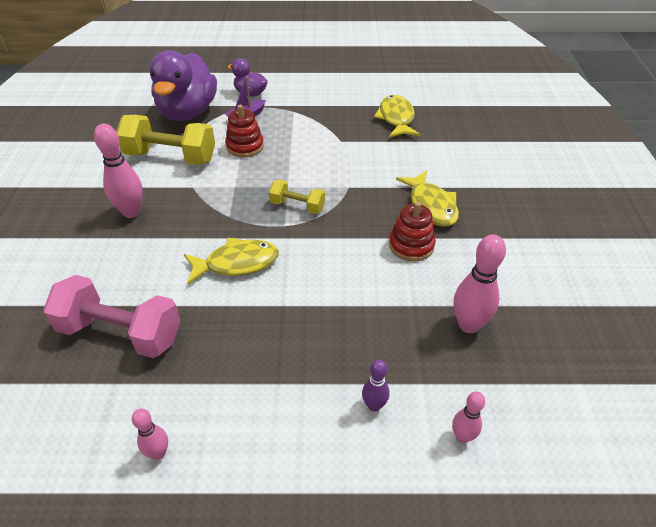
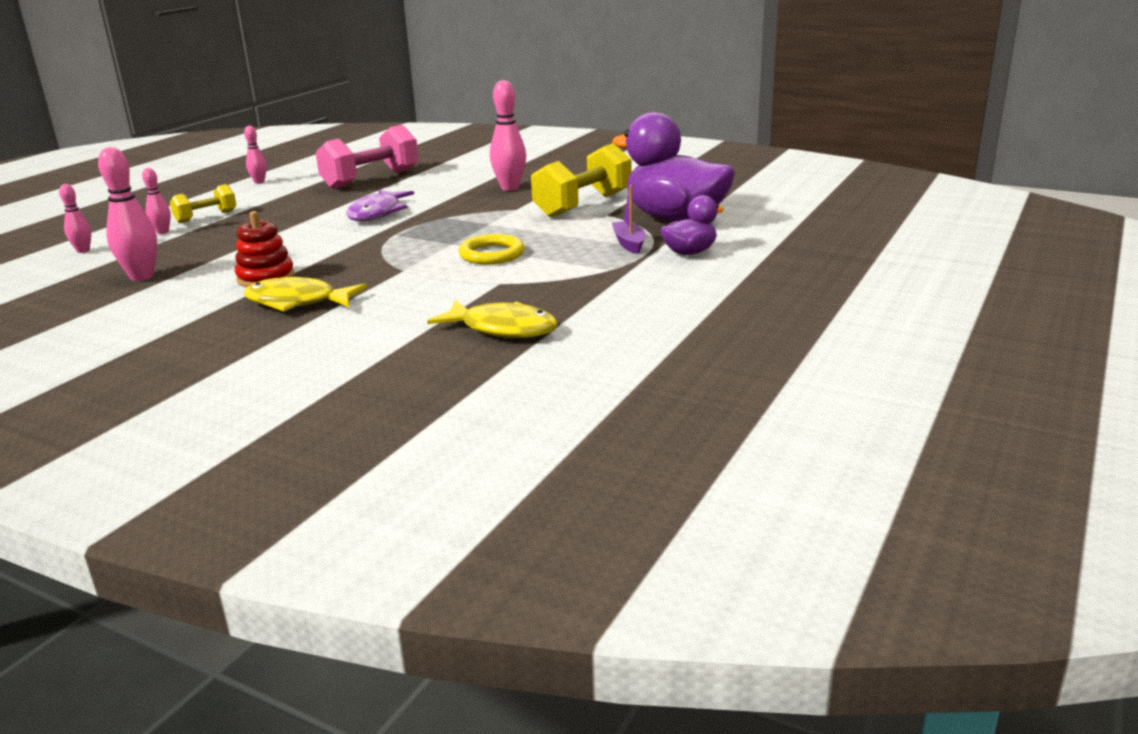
camera: 120 degrees right, 20 degrees down
yellow fish [184,237,279,285] -> purple fish [346,189,414,221]
red stacking toy [225,105,264,157] -> none
yellow dumbbell [269,180,325,214] -> yellow dumbbell moved to [170,184,236,223]
purple bowling pin [362,359,389,412] -> pink bowling pin [142,168,171,234]
none -> yellow ring [459,234,524,264]

